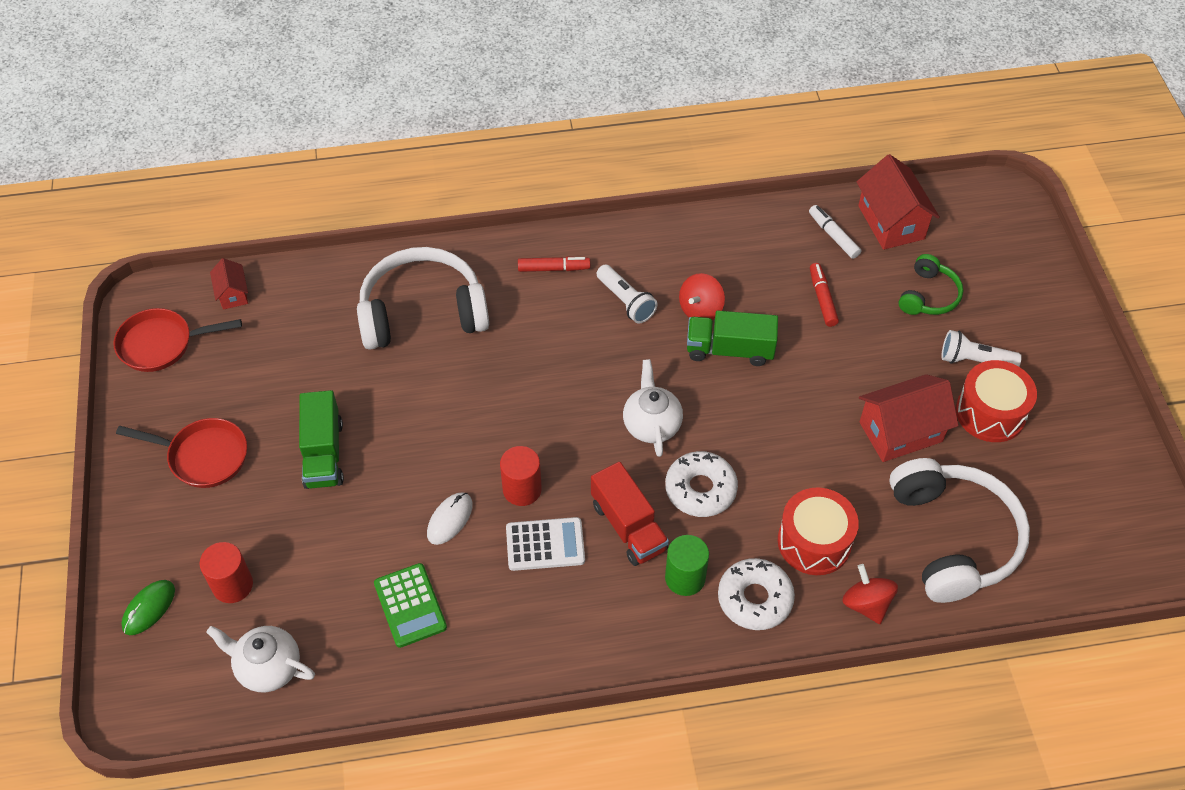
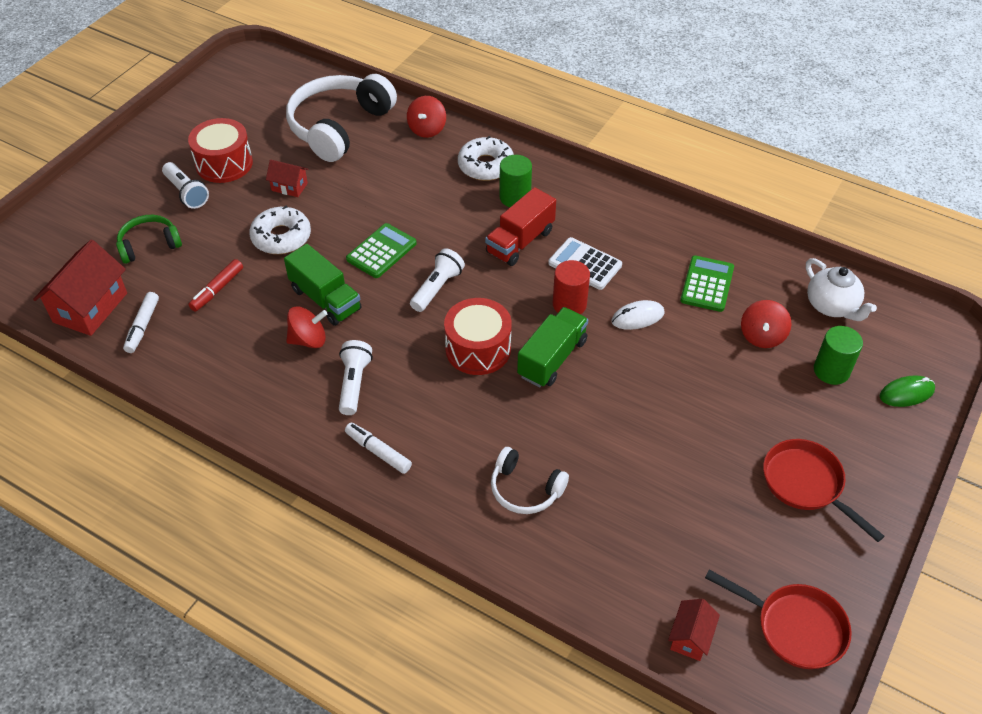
camera: 140 degrees left, 5 degrees down
red cylinder [199,542,253,603] -> green cylinder [814,326,863,385]
green truck [299,390,344,489] -> green truck moved to [517,307,588,387]
white headphones [357,247,489,350] -> white headphones [491,447,569,514], size x0.52
red marker [518,257,590,272] -> white marker [345,423,412,474]
red truck [591,462,669,566] -> red truck turned 150 degrees counterclockwise [485,187,556,266]
white teapot [623,359,683,457] -> white flashlight [410,248,465,312]
white donut [665,451,738,517] -> white donut moved to [249,206,311,254]
red drum [778,488,859,575] -> red drum moved to [444,298,512,375]
red house [859,374,959,462] -> red house [266,159,308,197], size x0.53
none -> green calculator [346,223,417,278]
none -> red spinning top [741,300,792,348]

